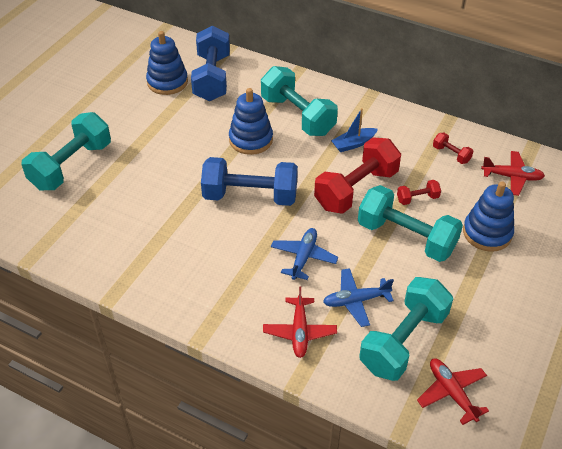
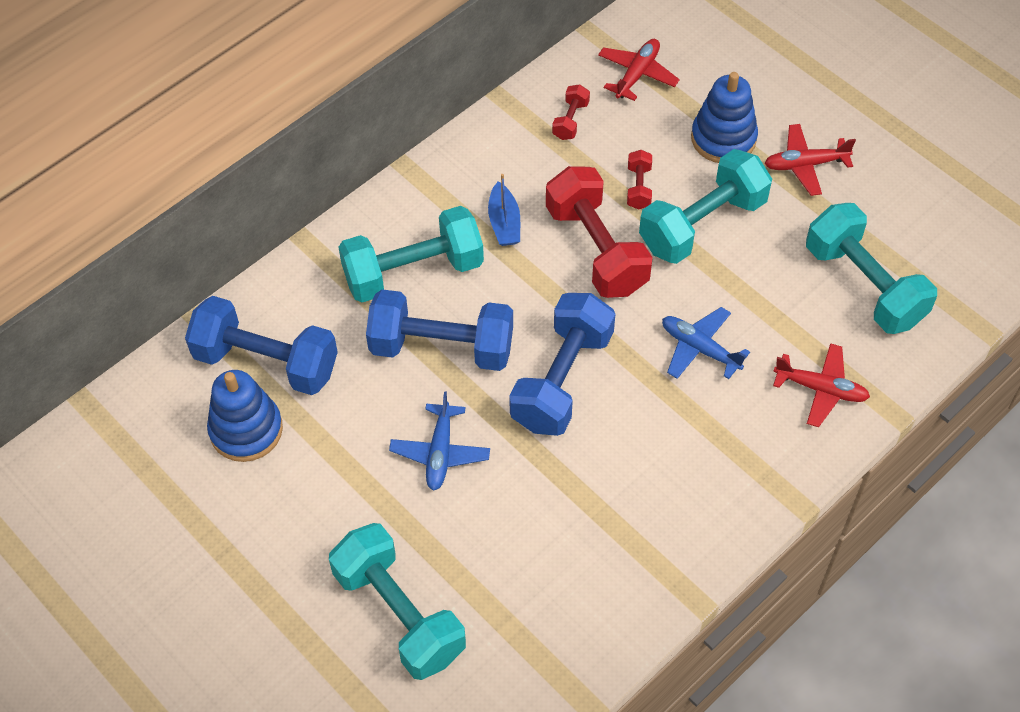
camera: 70 degrees left, 10 degrees up
blue stacking toy [229,88,273,155] -> blue dumbbell [366,289,513,371]
blue plane [323,268,394,327] -> blue plane moved to [389,391,490,491]
red plane [417,359,489,425] -> red plane moved to [765,124,856,196]
red dumbbell [433,133,473,164] -> red dumbbell turned 45 degrees counterclockwise [552,84,590,140]

